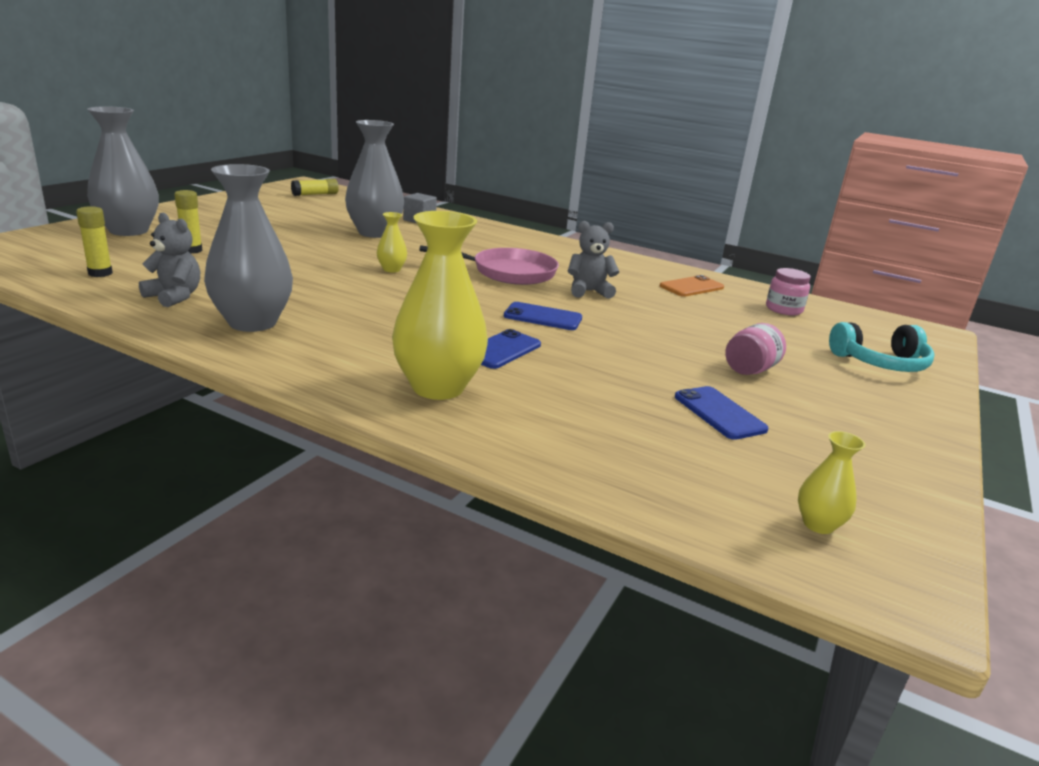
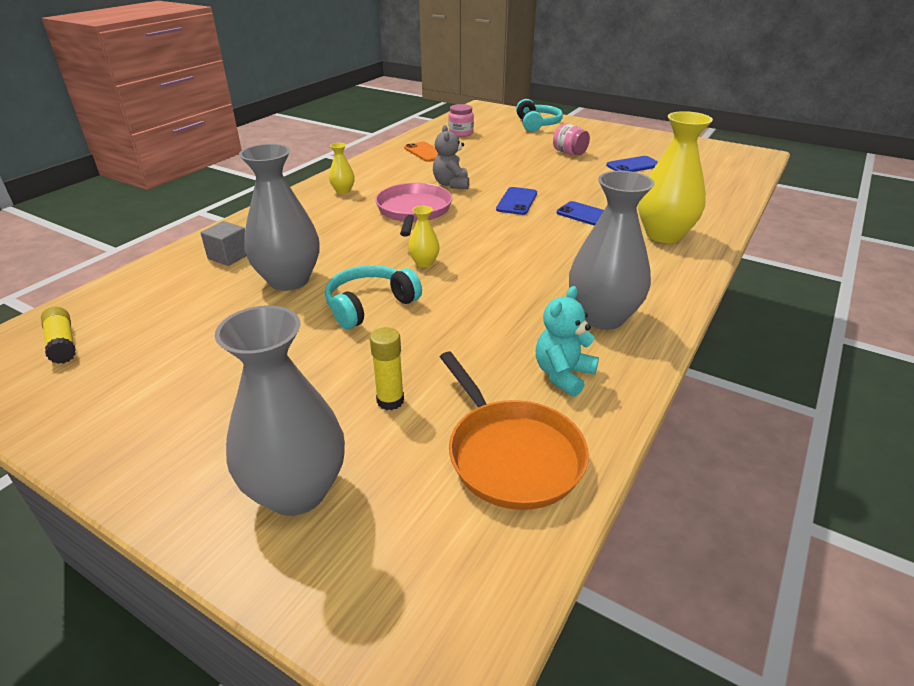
camera: 85 degrees left, 10 degrees up
yellow glue stick [76,206,113,277] -> orange pan [440,352,589,510]
grey teddy bear [139,213,200,307] -> turquoise teddy bear [536,286,599,397]
yellow vase [798,431,865,534] -> yellow vase moved to [329,143,355,194]
none -> turquoise headphones [325,265,422,329]

